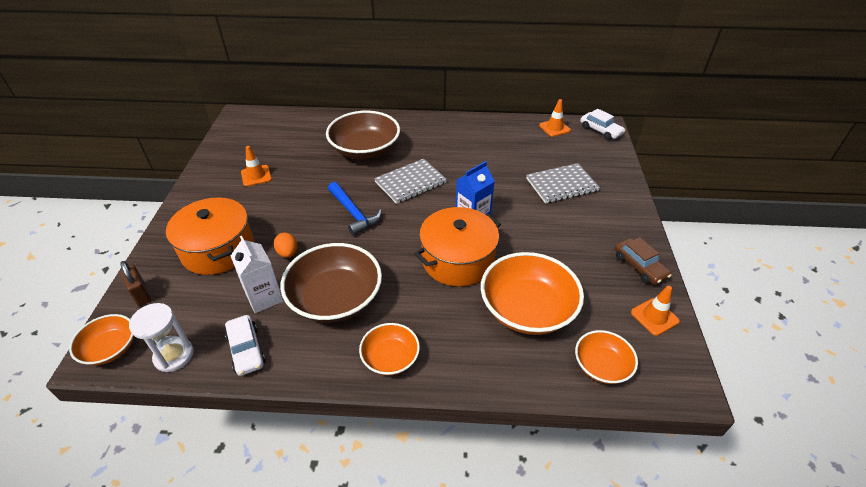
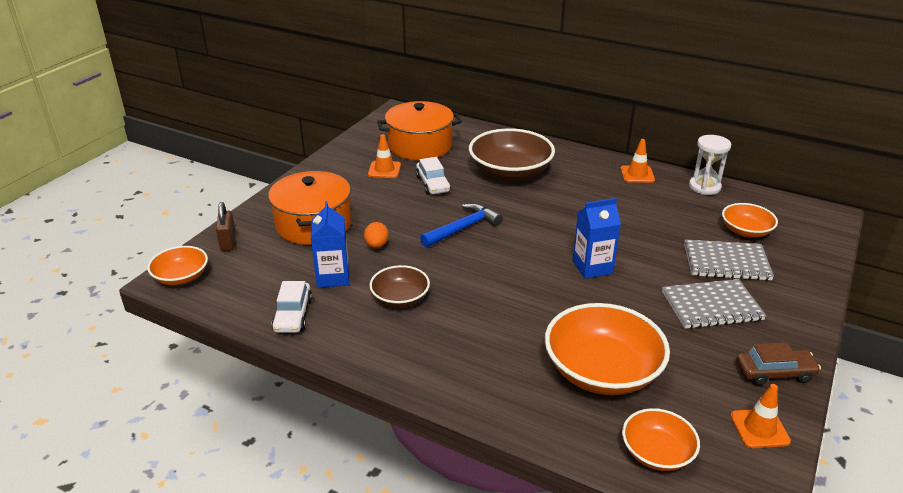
camera: 25 degrees right, 10 degrees down
white hourglass [129,303,194,372] -> white hourglass moved to [689,135,731,195]
white carton [231,236,283,313] -> blue carton [311,201,349,288]
brown bowl [280,243,382,323] -> brown bowl [369,265,430,308], size x0.56
blue hammer [328,182,382,236] -> blue hammer turned 120 degrees counterclockwise [420,203,503,247]
orange bowl [359,323,420,375] -> orange bowl moved to [722,203,778,238]
grey notebook [374,159,447,204] -> grey notebook moved to [662,279,766,329]
orange pot [415,207,501,287] -> orange pot moved to [377,101,462,160]
orange traffic cone [539,99,571,137] -> orange traffic cone moved to [621,139,655,183]
white car [580,109,625,140] -> white car moved to [416,157,451,195]
brown car [615,237,672,285] -> brown car turned 90 degrees counterclockwise [736,342,821,386]

